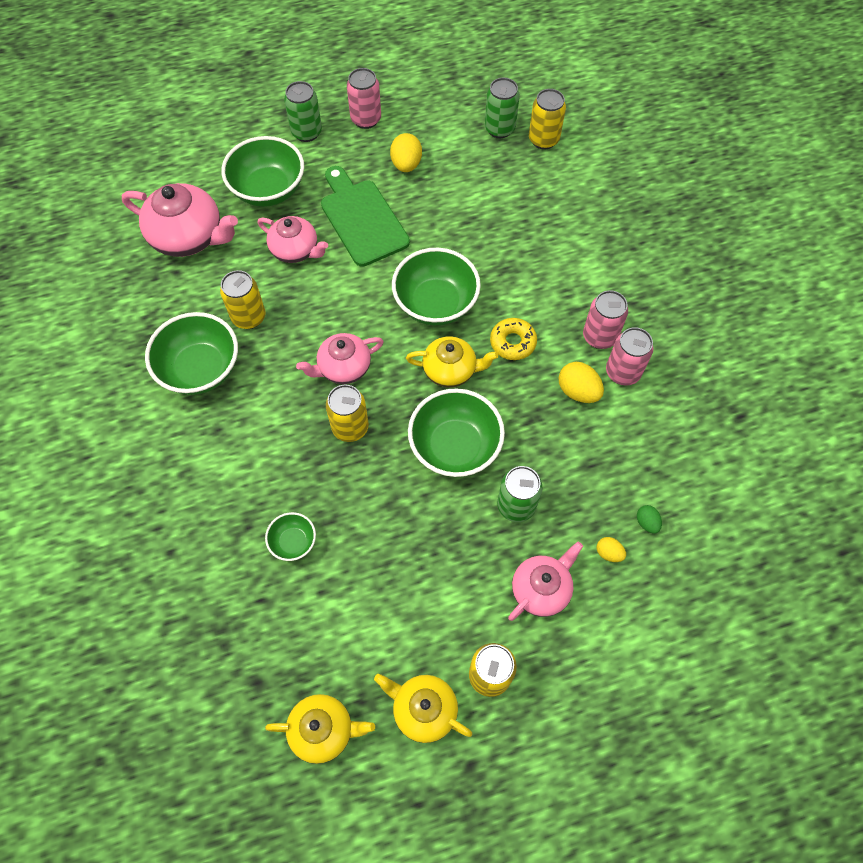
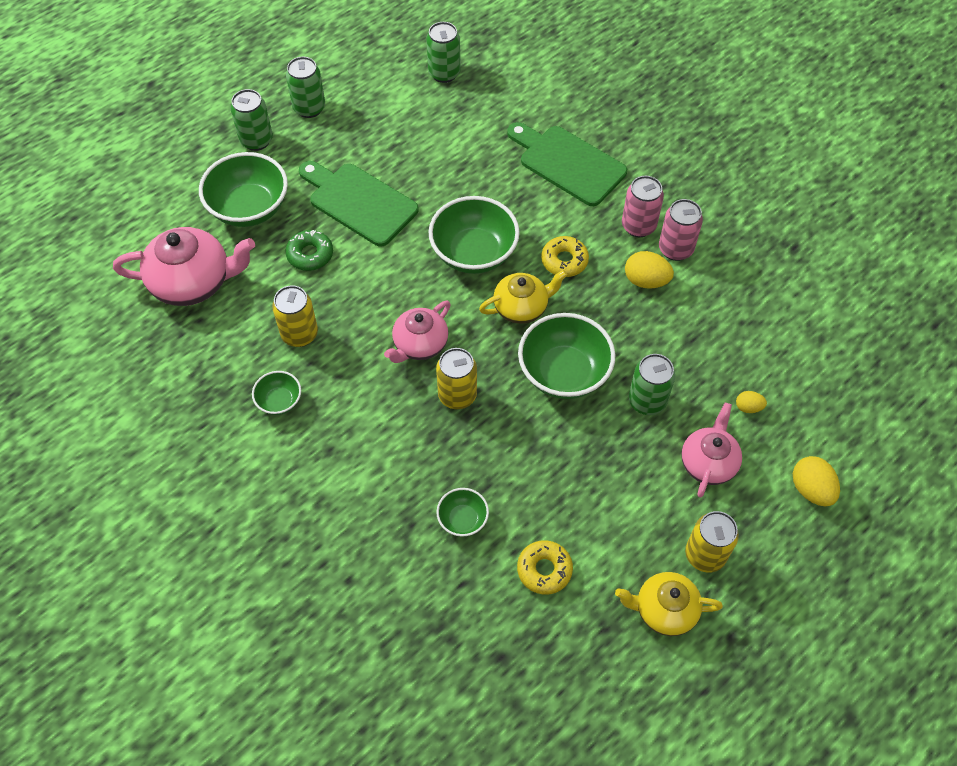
camera: 25 degrees left, 5 degrees down
green bowl [145,312,238,395] -> green bowl [252,371,301,415], size x0.51
pink teapot [257,216,328,263] -> green donut [285,230,333,271]
yellow teapot [265,694,375,764] -> none
pink can [347,68,381,129] -> green can [286,57,325,118]
yellow egg [390,133,422,172] -> yellow egg moved to [793,456,840,506]
yellow can [529,89,566,149] -> none
green egg [637,505,662,533] -> none
none -> green cutting board [507,122,627,206]
none -> yellow donut [517,540,573,595]

